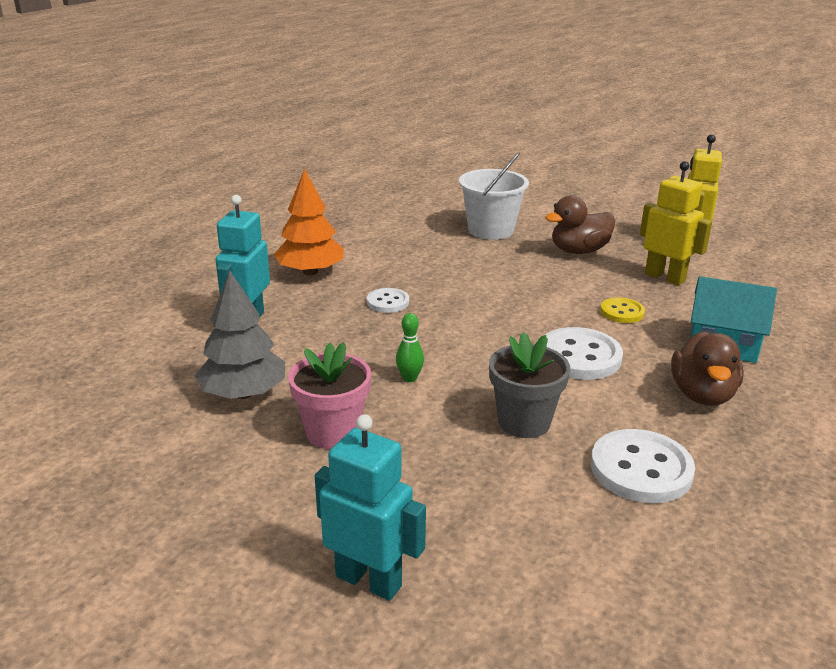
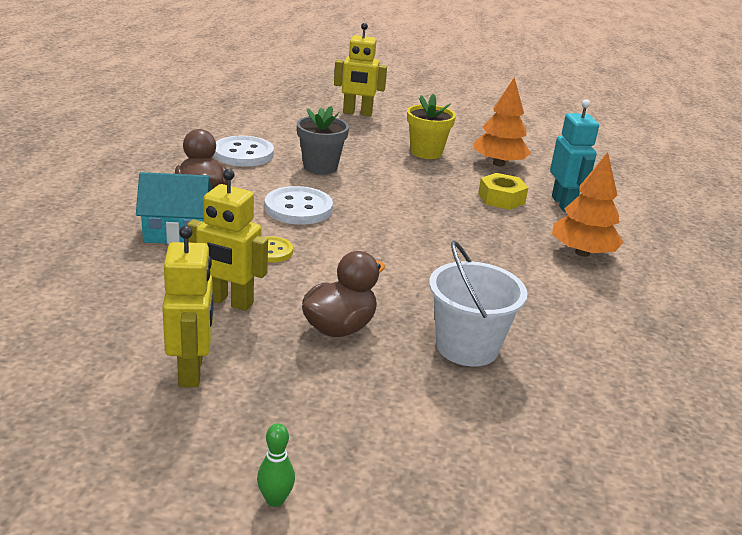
camera: 155 degrees right, 0 degrees up
grey tree [195,271,285,399] -> orange tree [473,77,531,167]
pink flower pot [288,342,371,449] -> yellow flower pot [407,94,456,159]
turquoise robot [315,414,426,601] -> yellow robot [334,23,387,116]
white button [367,288,409,313] -> none
green bowling pin [396,313,424,382] -> green bowling pin moved to [257,423,295,507]
none -> yellow nut [478,173,528,210]

